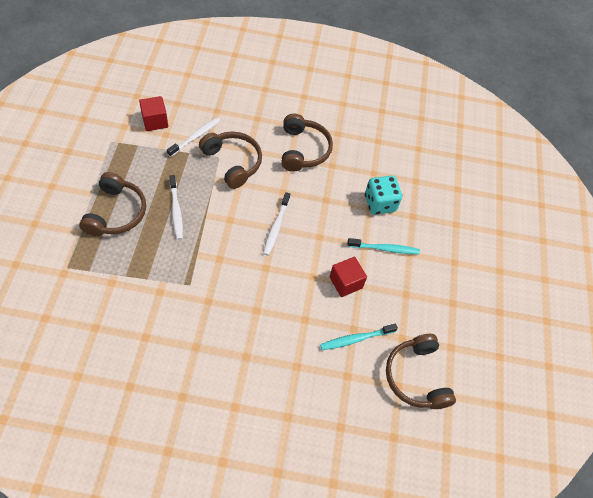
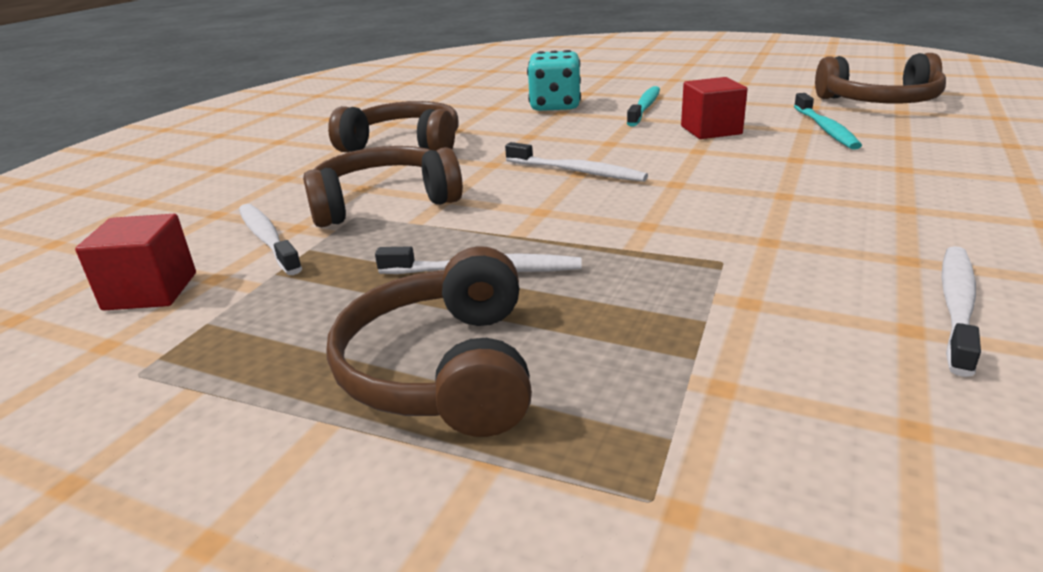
camera: 65 degrees left, 30 degrees down
brown headphones [79,172,146,236] -> brown headphones turned 120 degrees counterclockwise [326,246,532,437]
none -> white toothbrush [942,246,981,377]

